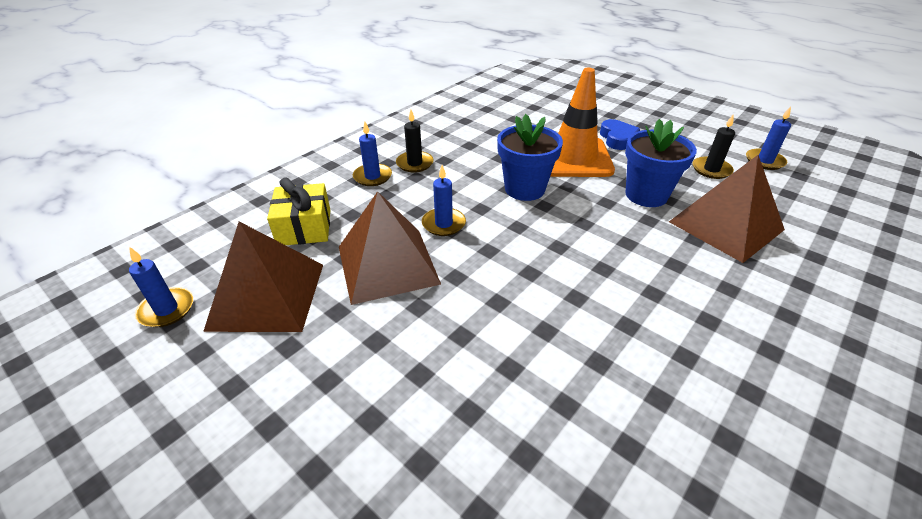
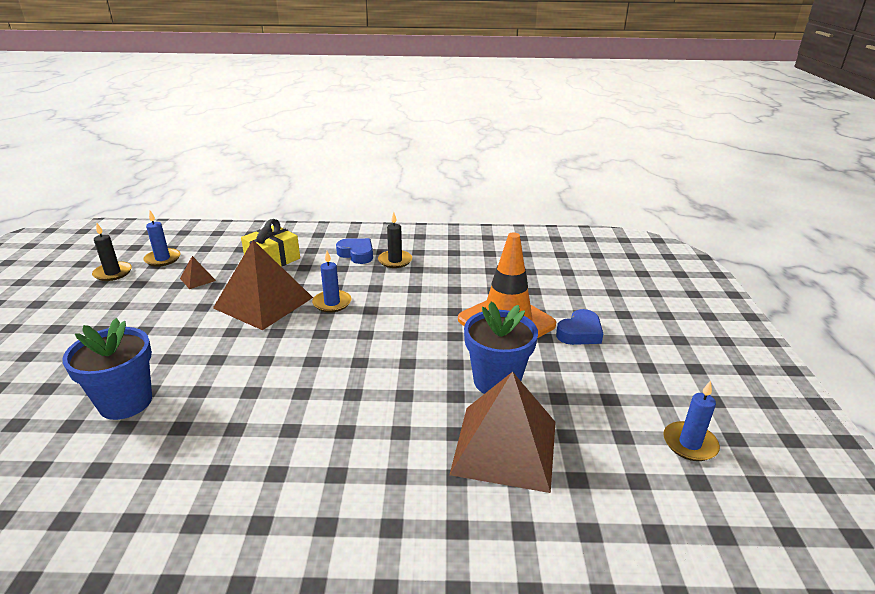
camera: 50 degrees right, 10 degrees down
brown pyramid [203,222,323,332] -> brown pyramid [180,256,216,289], size x0.41
blue candle [353,122,392,186] -> blue heart [336,238,373,264]
blue flower pot [497,114,563,201] -> blue flower pot moved to [62,318,152,420]
black candle [693,114,735,179] -> black candle moved to [92,223,132,281]

